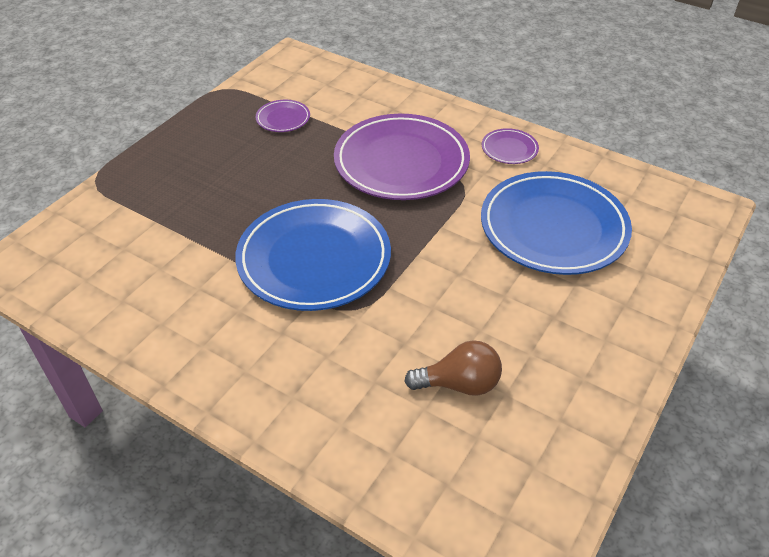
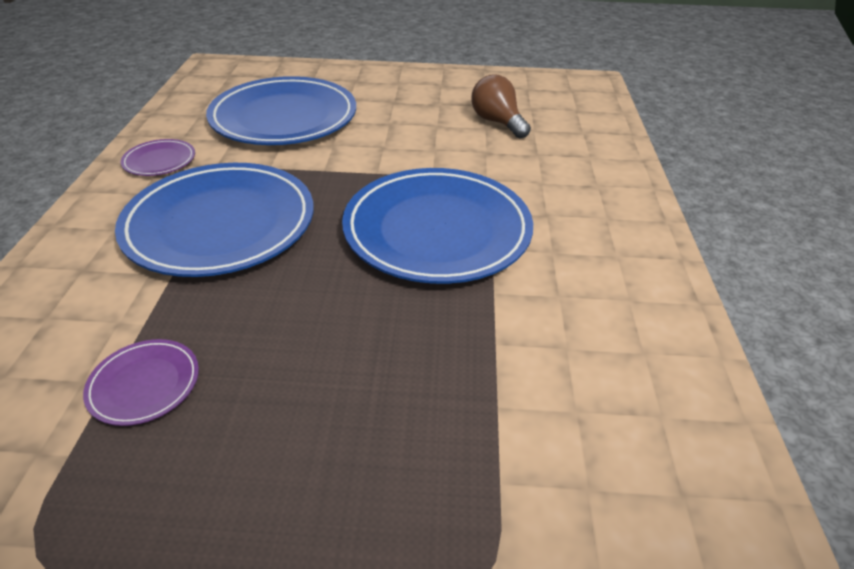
camera: 120 degrees left, 5 degrees down
purple plate [334,114,470,200] -> blue plate [115,163,313,277]

